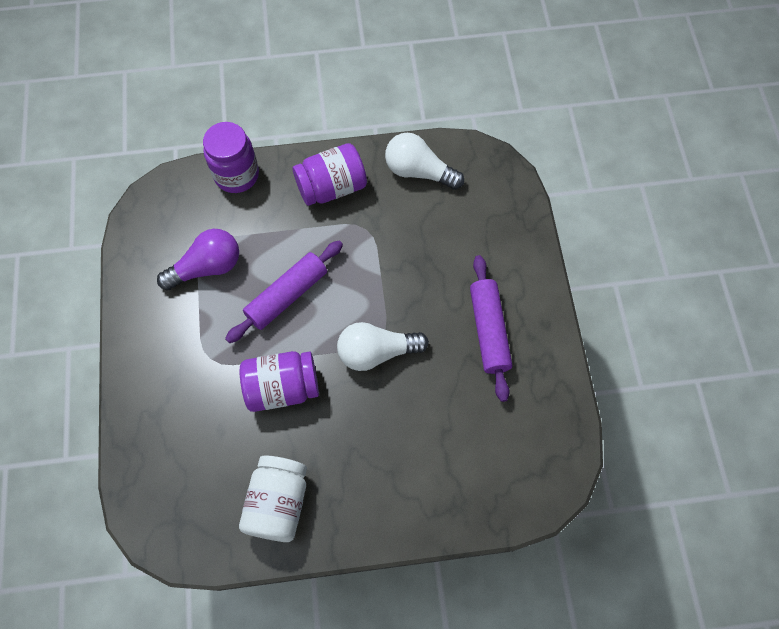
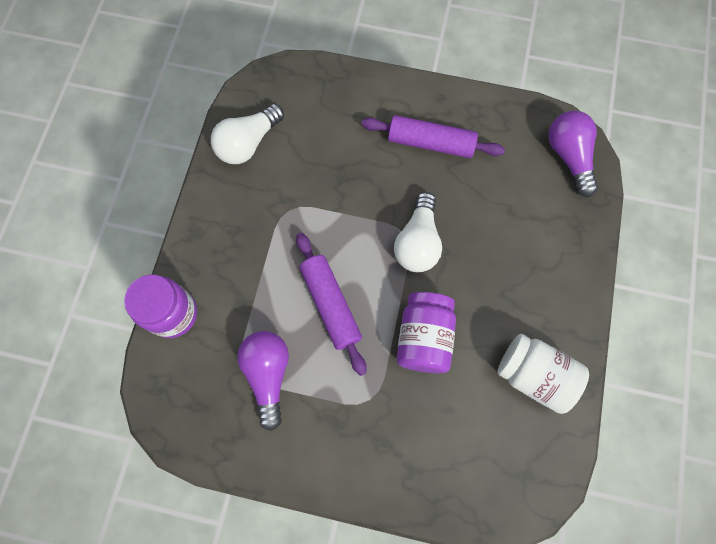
camera: 70 degrees left, 5 degrees up
purple jar [292,143,367,206] -> none
none -> purple light bulb [548,111,598,197]

